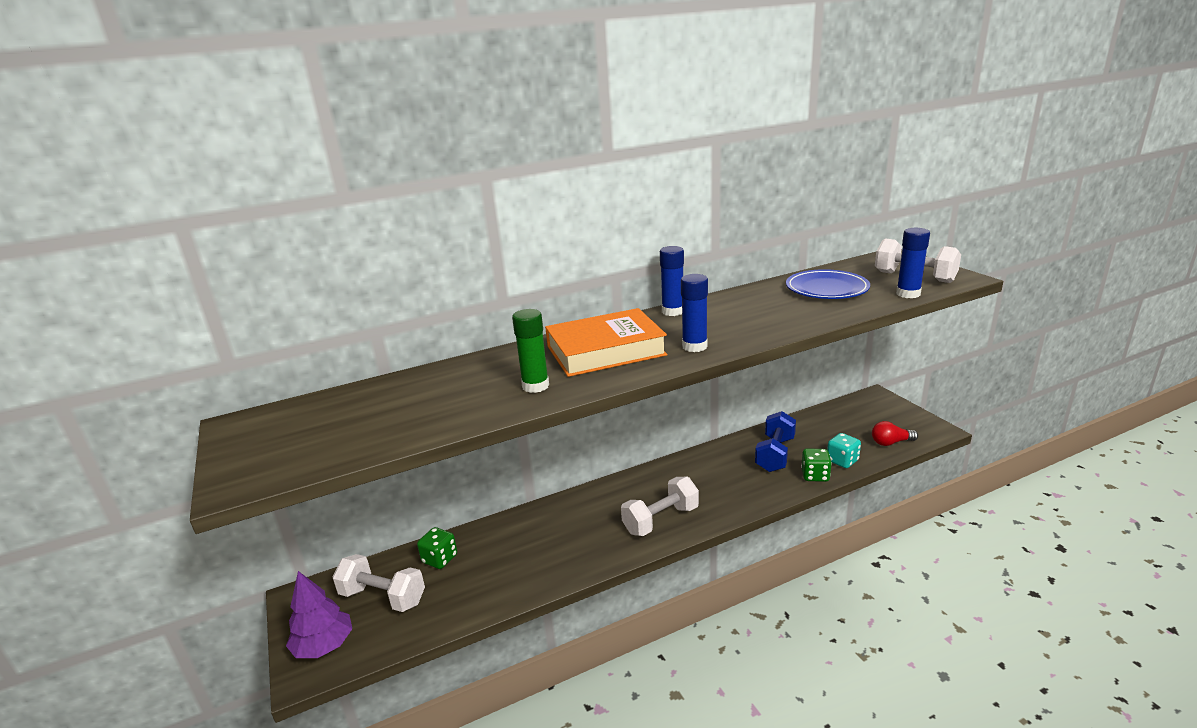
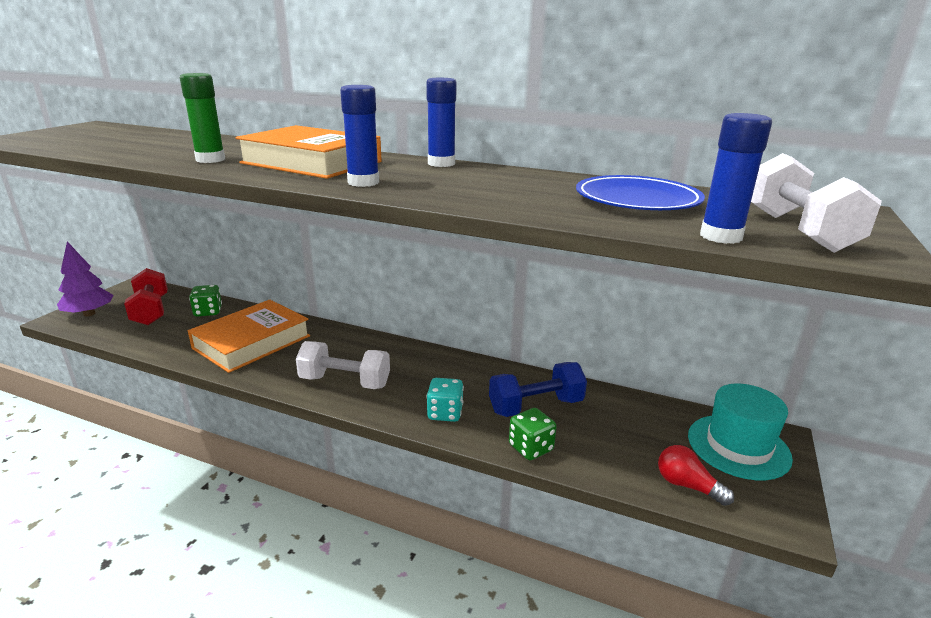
camera: 45 degrees right, 0 degrees up
white dumbbell [333,554,425,612] -> red dumbbell [124,268,168,325]
turquoise dice [827,433,861,468] -> turquoise dice moved to [426,378,464,422]
none -> orange book [188,300,310,373]
none -> turquoise hat [688,384,793,480]

